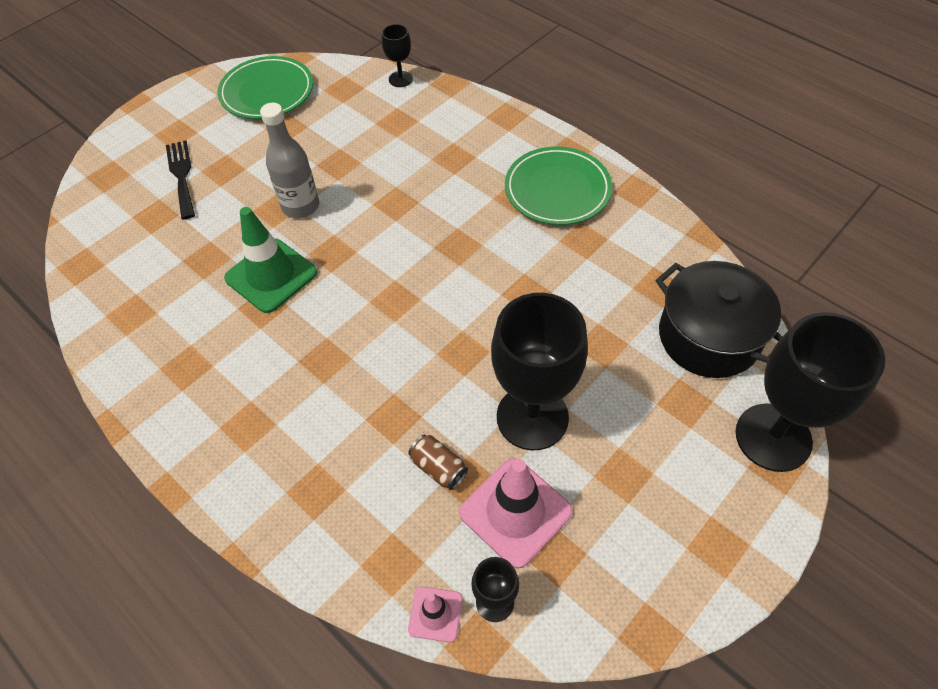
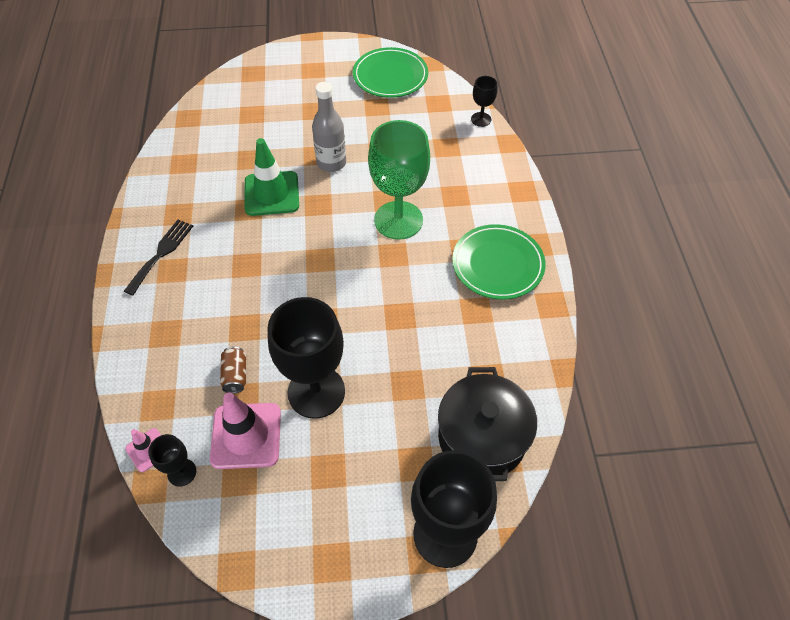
camera: 40 degrees right, 0 degrees up
black fork [166,140,195,219] -> black fork moved to [124,220,193,296]
none -> green goblet [368,120,430,240]

